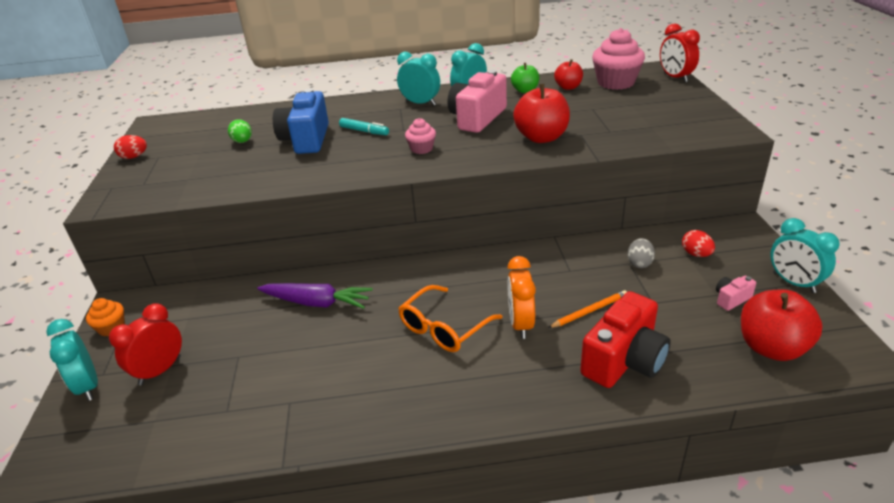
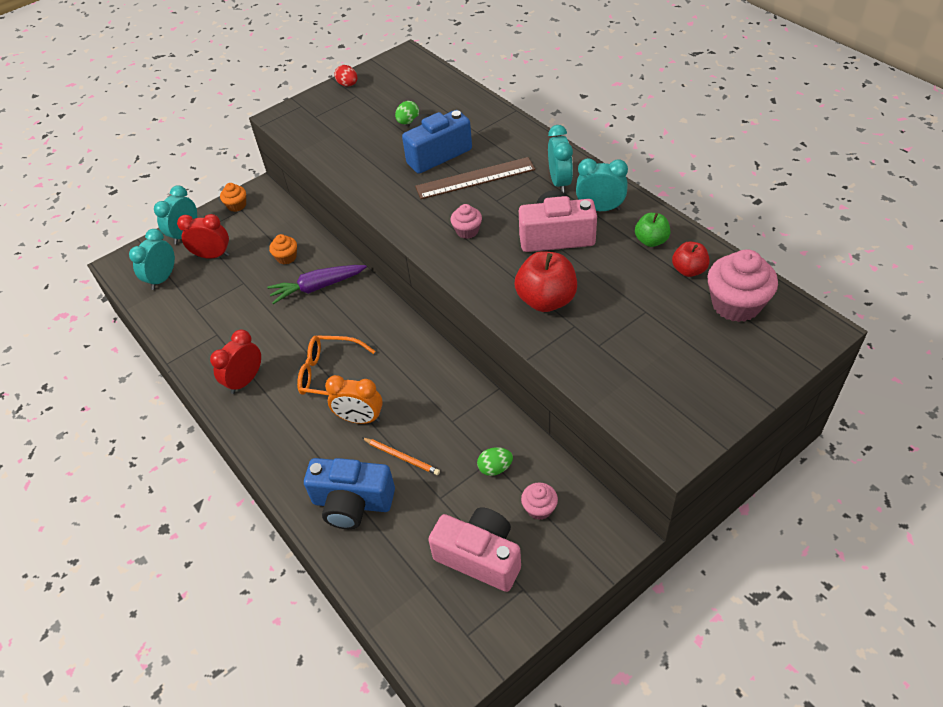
camera: 60 degrees right, 15 degrees up
purple carrot [257,283,373,309] -> purple carrot turned 90 degrees clockwise [267,265,367,304]
turquoise marker [339,118,389,135] -> brown ruler [415,157,535,199]
orange clock [507,256,536,339] -> orange clock turned 135 degrees counterclockwise [325,375,383,424]
red camera [580,291,671,388] -> blue camera [304,458,395,529]
grey egg [628,238,655,268] -> green egg [477,447,513,476]
red clock [660,23,700,82] -> red clock moved to [210,330,261,394]
red egg [682,230,715,257] -> pink cupcake [521,483,558,520]
pink camera [716,275,756,311] -> pink camera [428,507,521,592], size x2.20
red apple [741,289,823,361] -> none
turquoise clock [770,218,840,293] -> turquoise clock moved to [129,229,175,290]
none -> orange cupcake [269,234,297,265]

